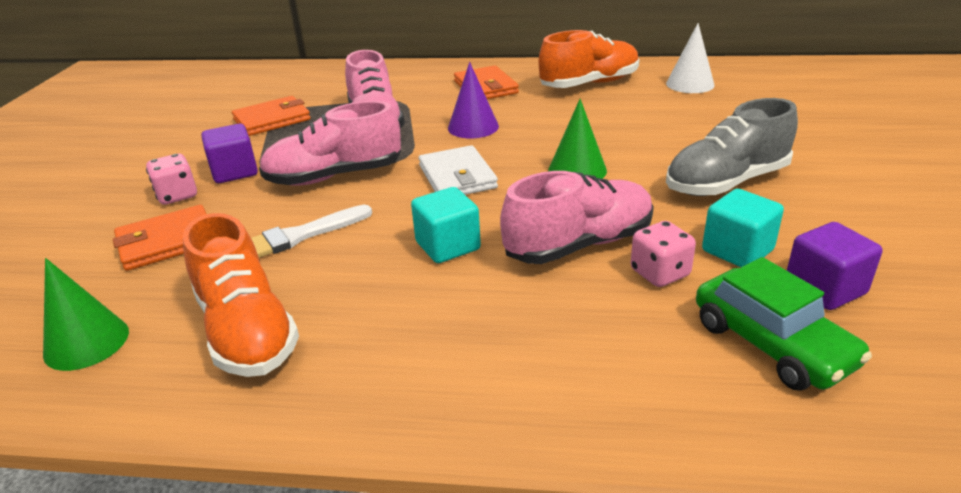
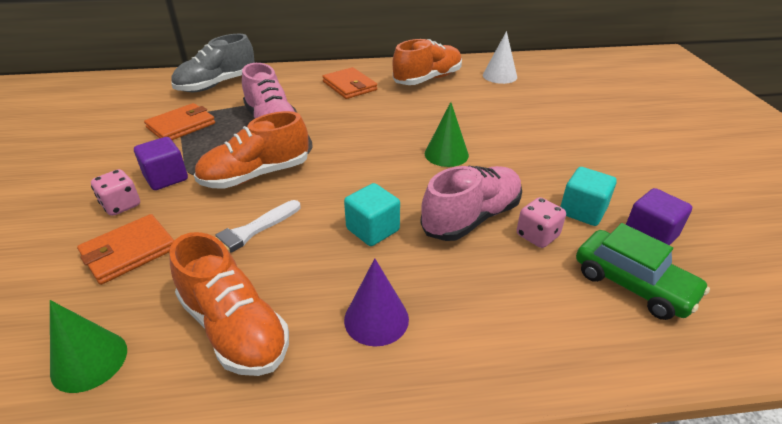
camera: 15 degrees left, 5 degrees up
pink shoe [259,101,401,186] -> orange shoe [194,111,309,189]
white wallet [419,145,498,195] -> none
purple cone [448,62,499,138] -> purple cone moved to [344,258,409,347]
grey shoe [666,98,798,196] -> grey shoe moved to [171,33,255,92]

